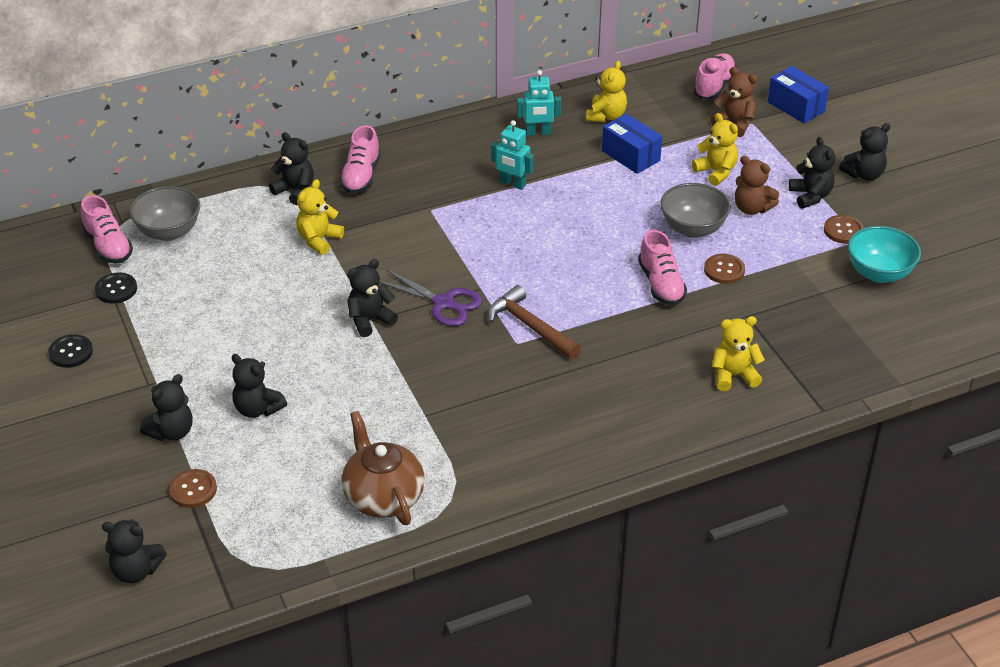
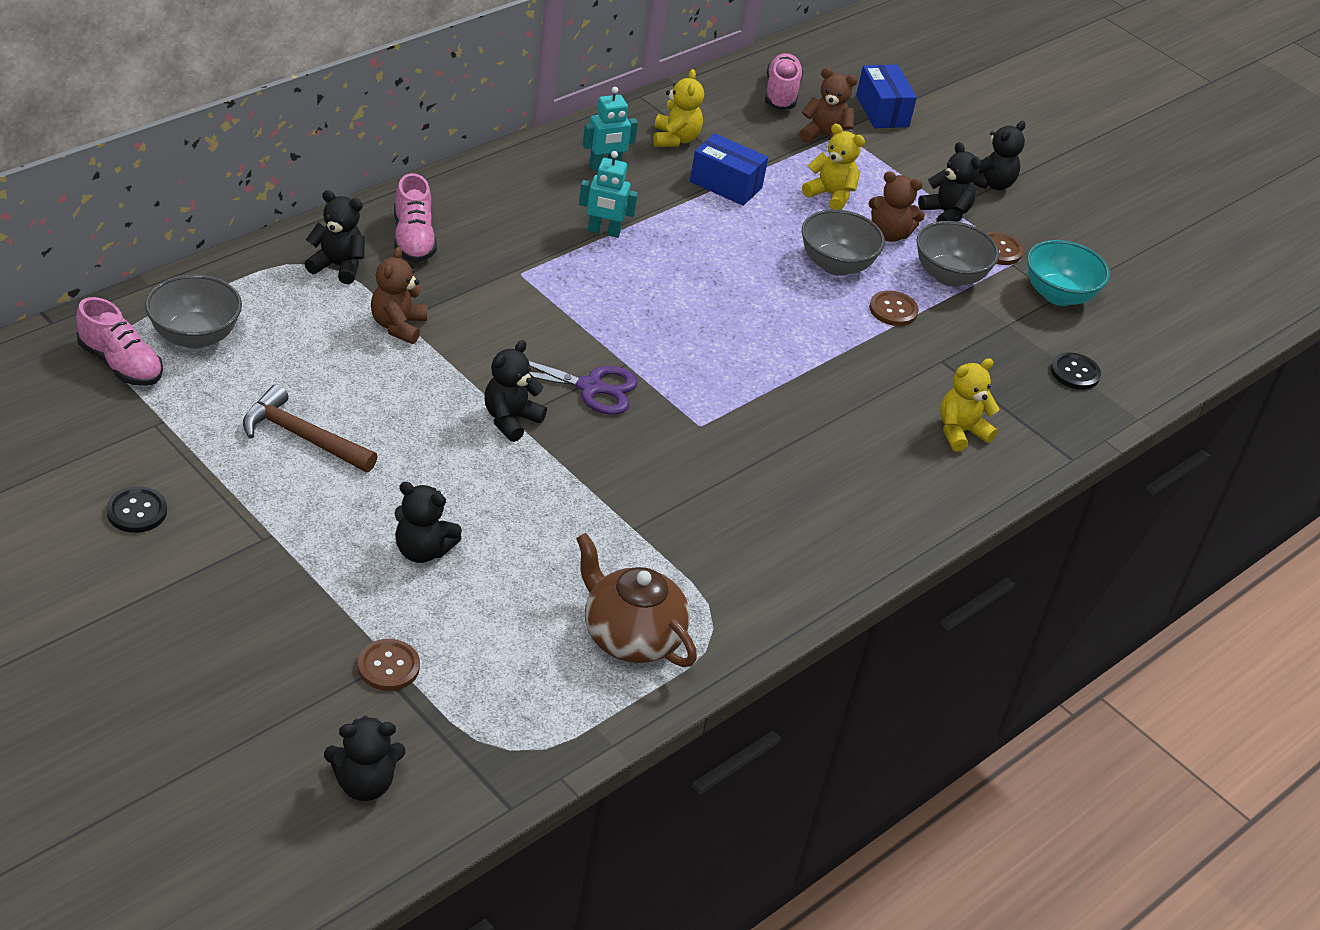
camera: 25 degrees left, 0 degrees up
black button [95,273,137,303] -> black button moved to [1051,352,1101,390]
black teddy bear [140,374,193,441] -> none
yellow teddy bear [296,179,344,255] -> brown teddy bear [371,247,428,344]
brown hammer [488,285,581,359] -> brown hammer moved to [243,384,378,472]
pink shoe [638,230,687,305] -> none
blue box [768,66,829,123] -> blue box turned 45 degrees clockwise [856,65,917,128]
none -> grey bowl [916,221,999,287]

